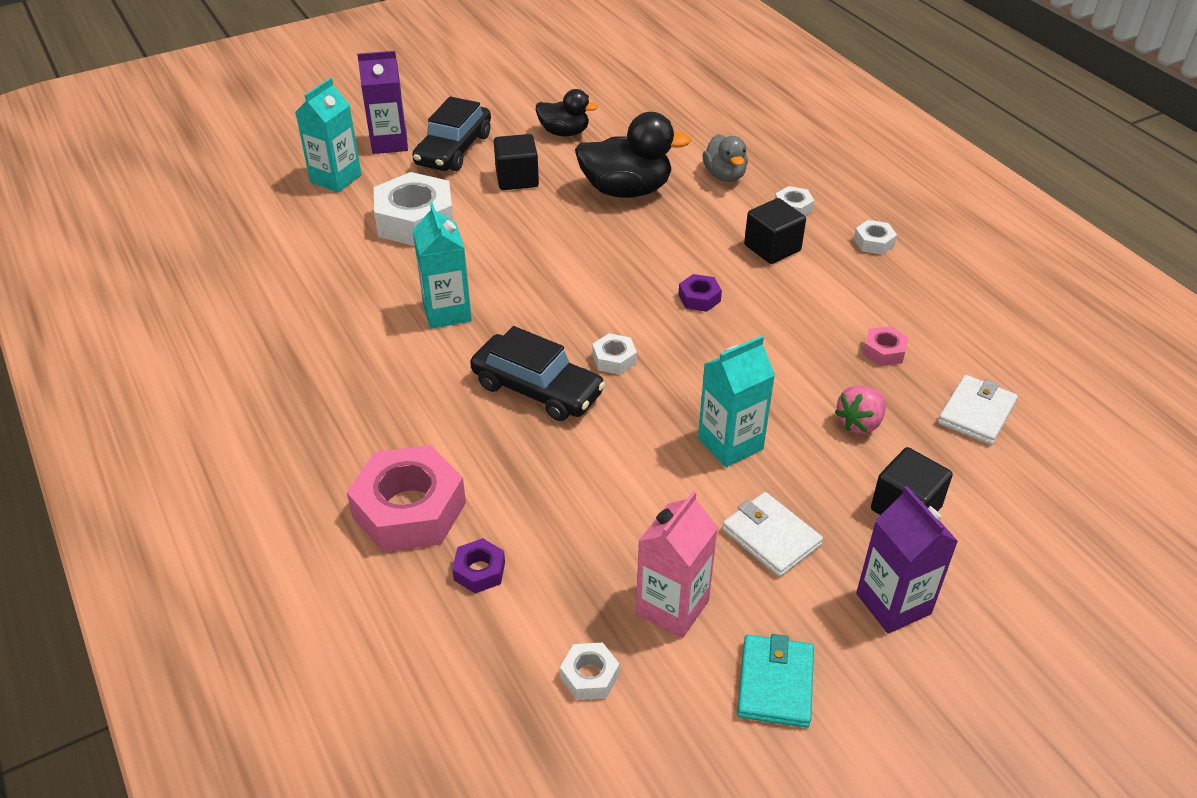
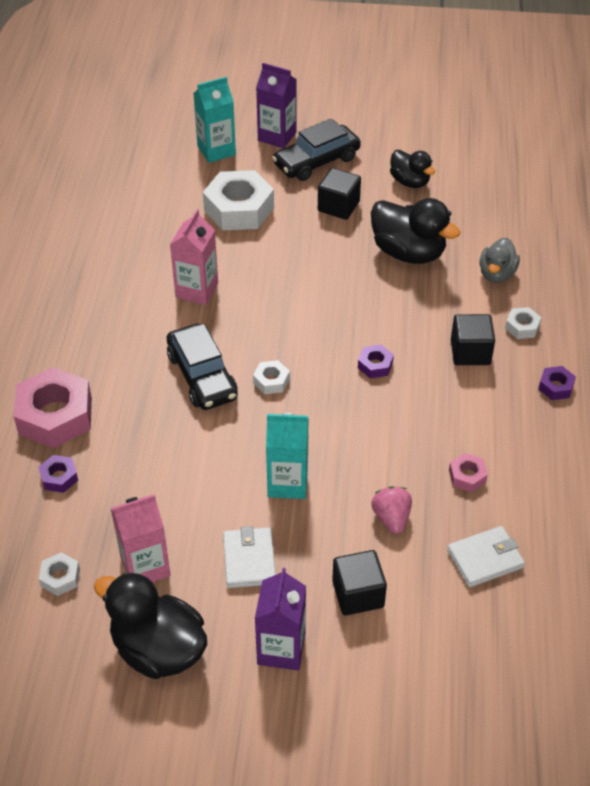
camera: 35 degrees right, 5 degrees up
turquoise carton [413,203,472,329] -> pink carton [170,209,218,305]
turquoise wallet [737,634,814,728] -> black duck [94,572,207,679]
pink strawberry [835,385,886,434] -> pink strawberry turned 90 degrees clockwise [371,486,412,534]
white nut [854,220,897,255] -> purple nut [538,366,576,400]

